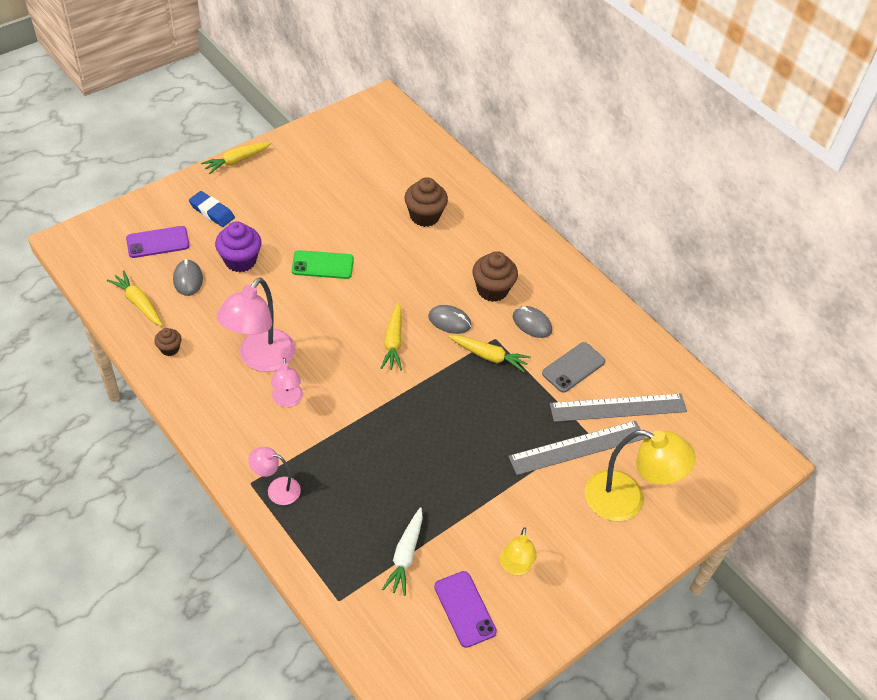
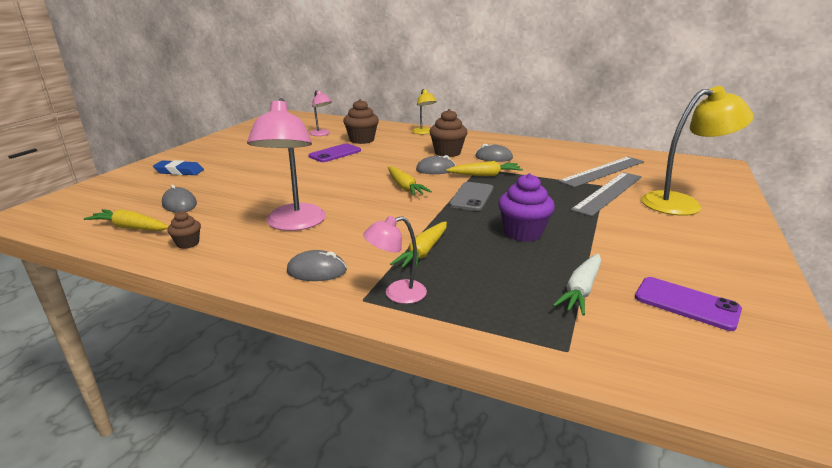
camera: 25 degrees left, 25 degrees down
purple phone [126,226,190,258] -> purple phone moved to [308,144,361,162]
yellow carrot [201,142,272,175] -> yellow carrot moved to [390,221,447,269]
purple cupcake [215,222,262,272] -> purple cupcake moved to [498,173,555,242]
pink lamp [271,358,303,407] -> pink lamp moved to [309,90,332,136]
green phone [292,250,354,279] -> none
white carrot [382,507,423,596] -> white carrot turned 45 degrees clockwise [553,254,601,316]
yellow lamp [500,528,537,575] -> yellow lamp moved to [412,89,437,134]
grey phone [542,342,605,393] -> grey phone moved to [449,182,493,211]
none -> grey mouse [287,250,347,281]

